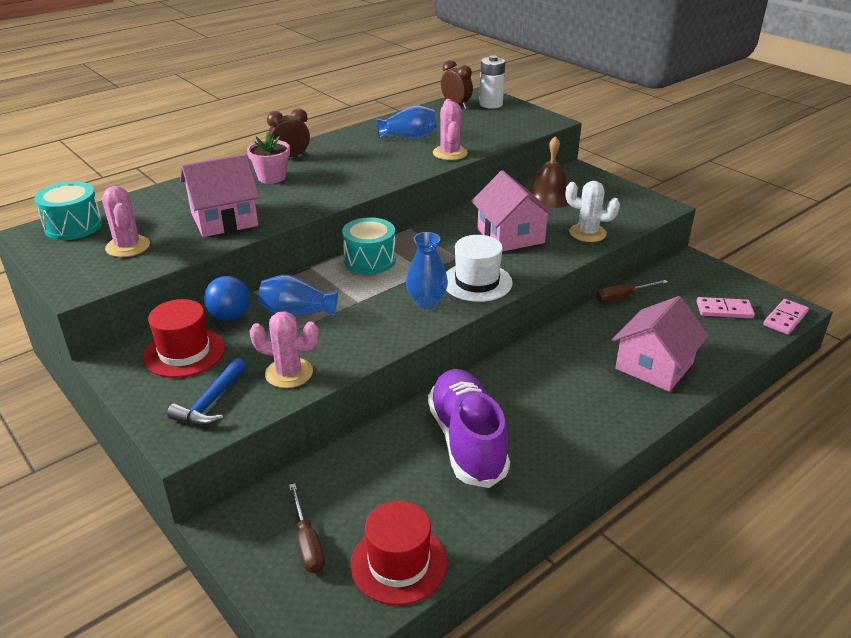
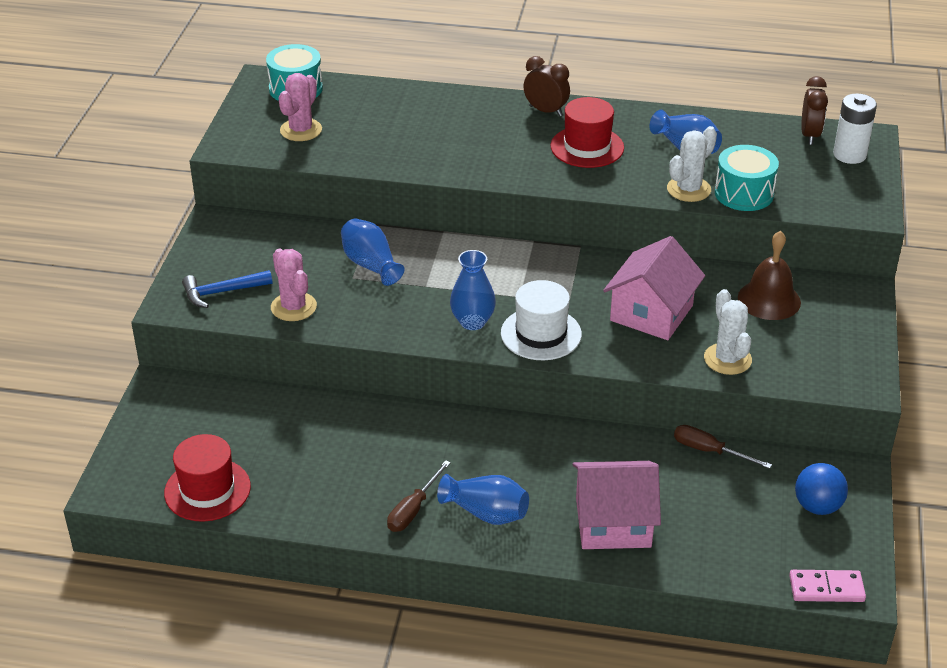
camera: 50 degrees right, 5 degrees up
red hat [143,299,225,378] -> red hat moved to [550,97,624,168]
pink house [180,154,260,237] -> none
blue ball [204,276,250,321] -> blue ball moved to [795,463,848,515]
pink flower pot [247,132,290,184] -> none
brown screwdriver [289,483,325,573] -> brown screwdriver moved to [387,460,451,532]
turquoise drum [342,217,396,274] -> turquoise drum moved to [715,145,779,211]
purple shoe [428,369,510,488] -> none
pink cactus [433,99,468,160] -> white cactus [667,126,717,202]
pink domino [697,297,755,318] -> none
none -> blue vase [437,474,529,525]

